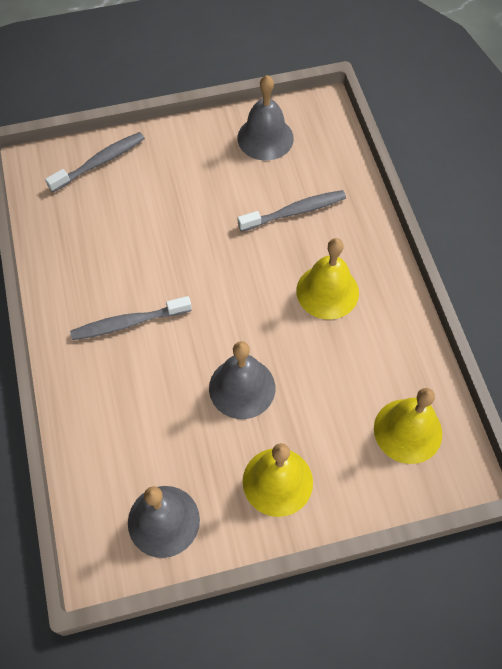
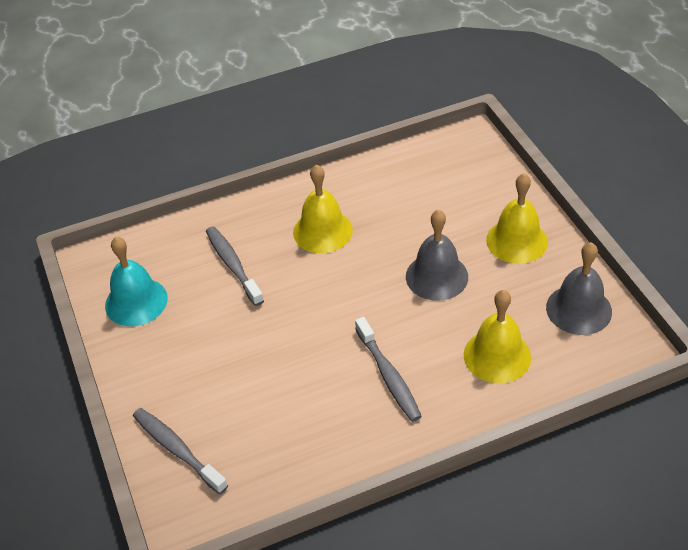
camera: 95 degrees left, 15 degrees down
grey bell [237,75,294,161] -> turquoise bell [105,237,168,326]
yellow bell [374,388,442,464] -> yellow bell moved to [464,290,531,383]

